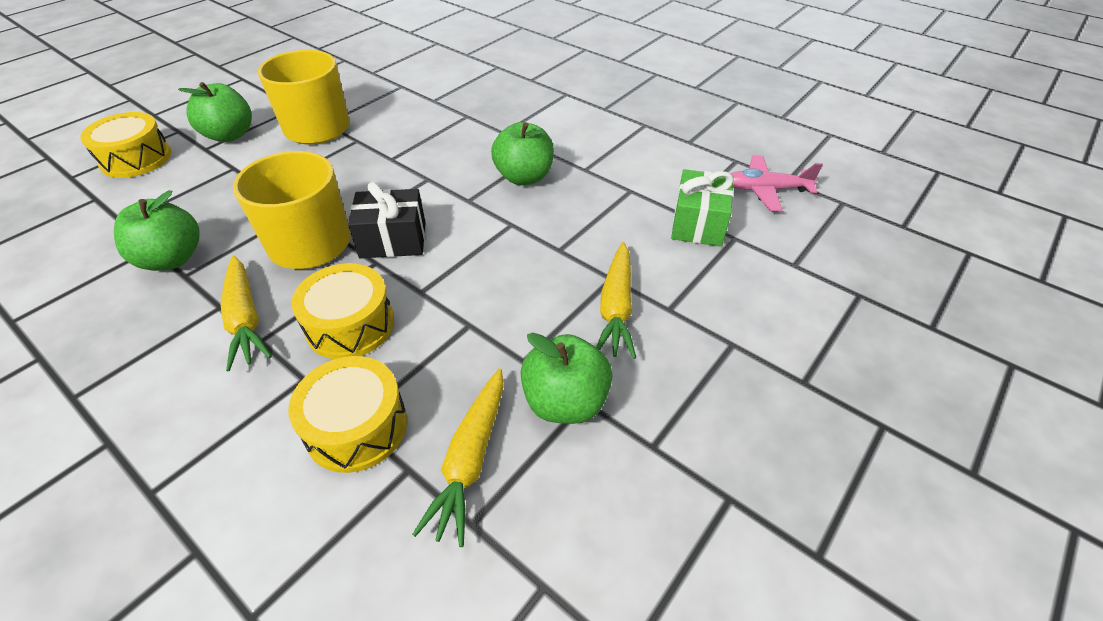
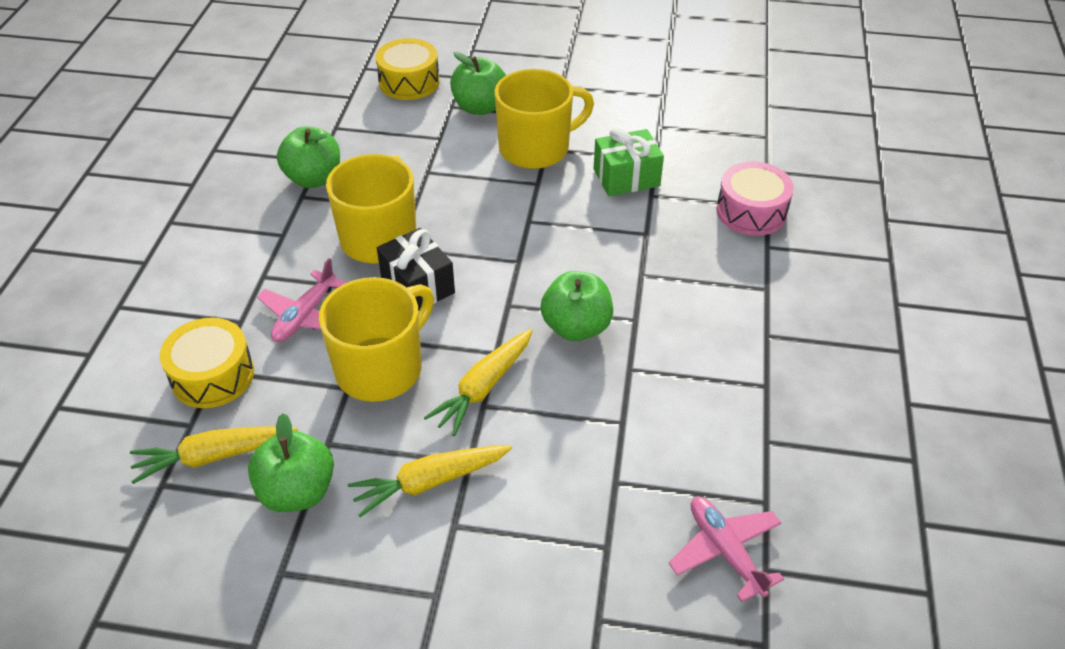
camera: 60 degrees right, 0 degrees up
yellow carrot [221,255,272,371] -> yellow carrot moved to [424,329,533,436]
yellow drum [291,263,394,359] -> pink plane [257,258,347,342]
green gift [671,169,734,247] -> green gift moved to [594,127,664,196]
none -> yellow mug [319,277,434,402]
none -> pink drum [716,162,794,236]

